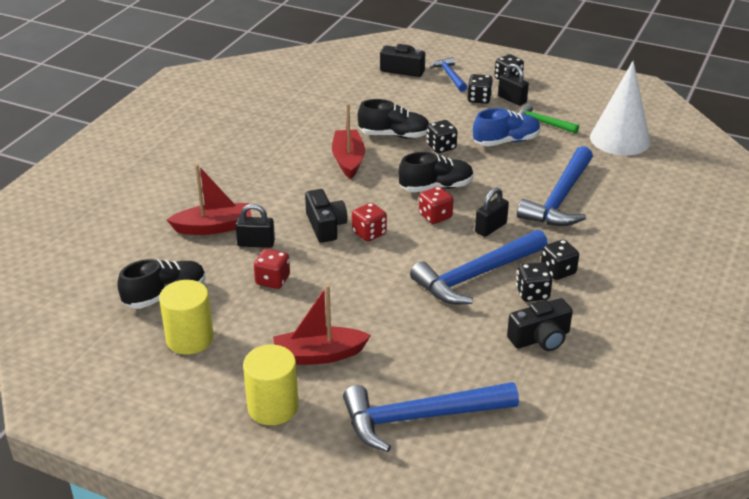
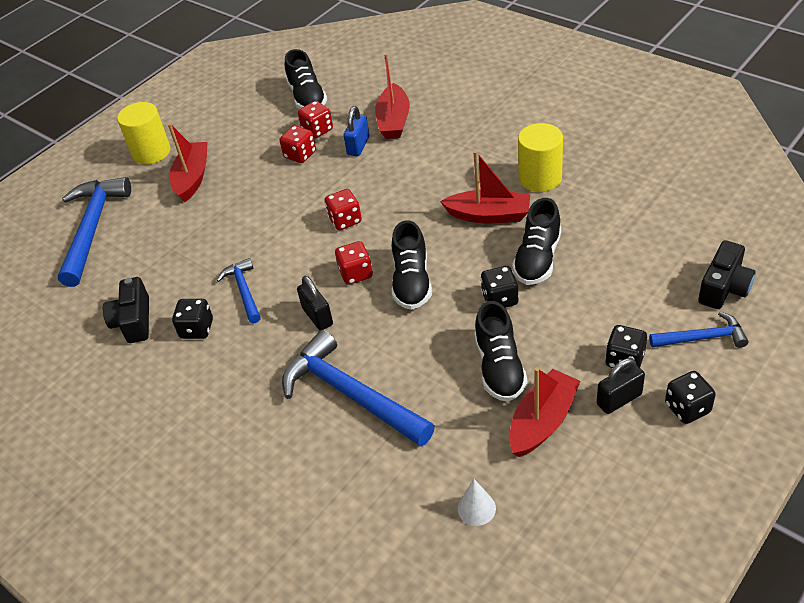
camera: 110 degrees right, 10 degrees up
yellow cylinder [159,280,214,355] -> yellow cylinder moved to [518,123,563,192]
black padlock [235,204,275,248] -> blue padlock [343,106,370,156]
black camera [305,189,348,243] -> none
blue hammer [410,230,548,304] -> blue hammer [217,258,261,323], size x0.54
blue shoe [473,108,540,147] -> black shoe [474,301,527,402]
green hammer [519,104,579,134] -> red boat [509,367,581,457]
black dice [541,239,579,280] -> none
white cone [590,61,650,156] -> white cone [458,479,496,526], size x0.41
none -> red dice [298,101,333,138]

